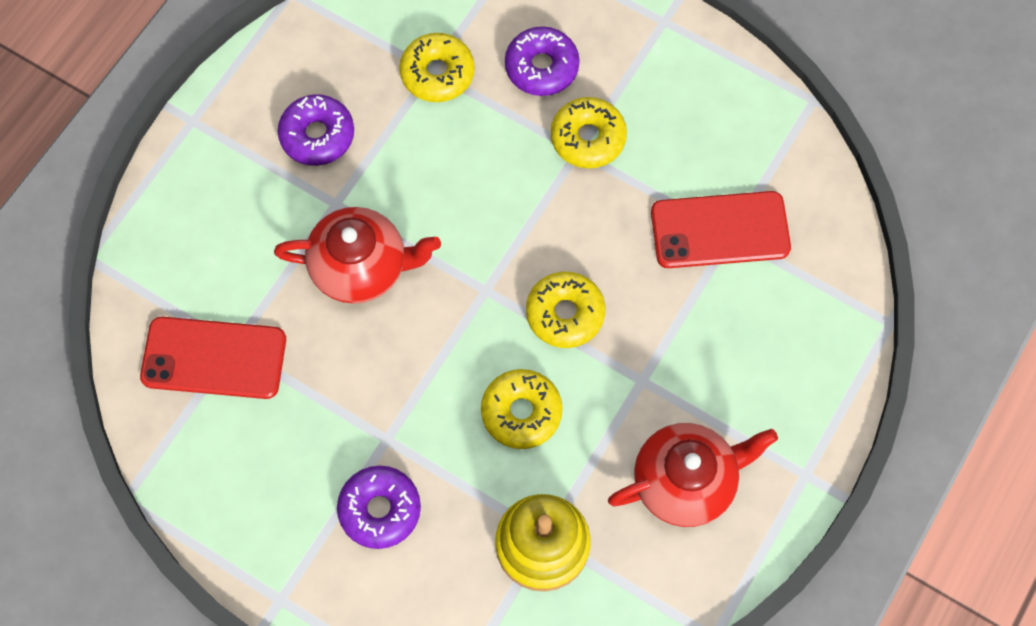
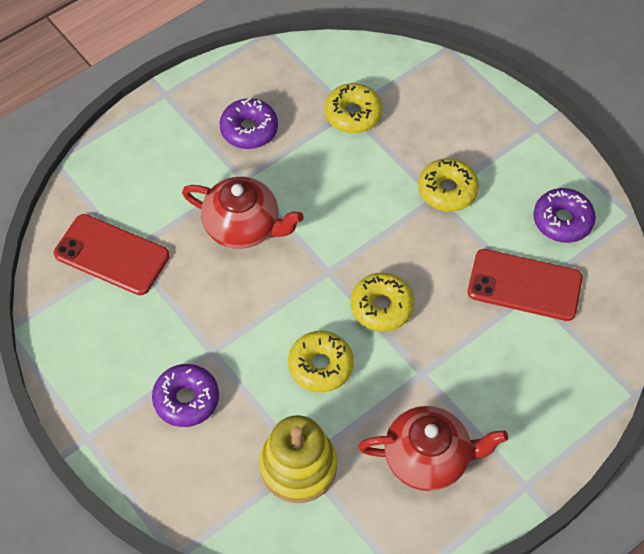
camera: 20 degrees right, 10 degrees down
purple donut [505,26,580,96] -> purple donut moved to [533,188,596,243]

